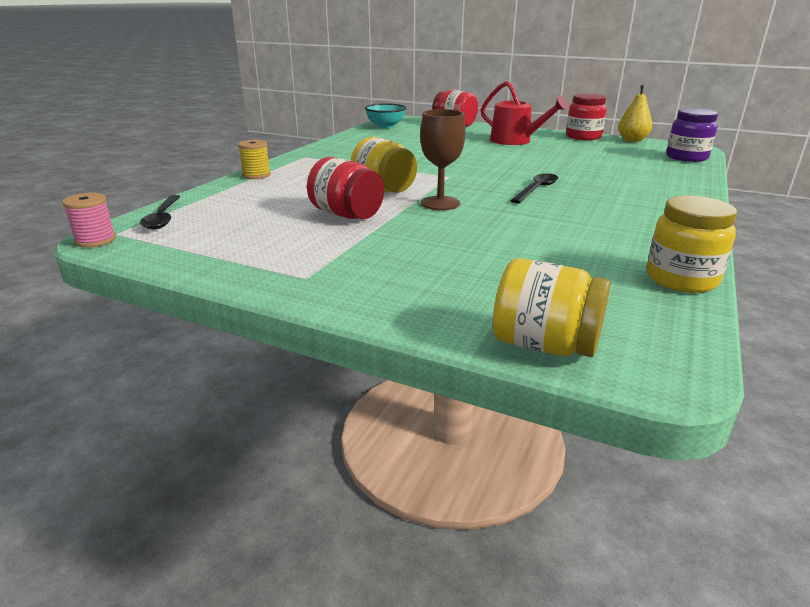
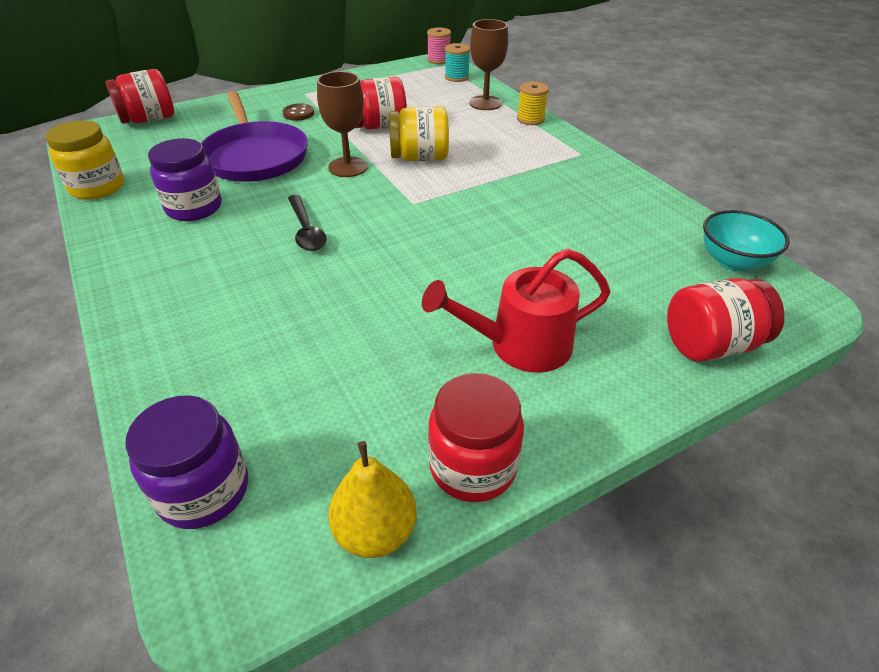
camera: 125 degrees right, 15 degrees up
black spoon [140,195,181,229] -> turquoise spool [445,43,470,82]
yellow jar [493,258,611,357] -> red jar [105,69,174,124]
none -> purple jar [148,138,222,221]
none -> purple pan [201,91,308,182]
none -> brown button [282,103,314,121]
none -> brown goblet [469,19,508,110]

